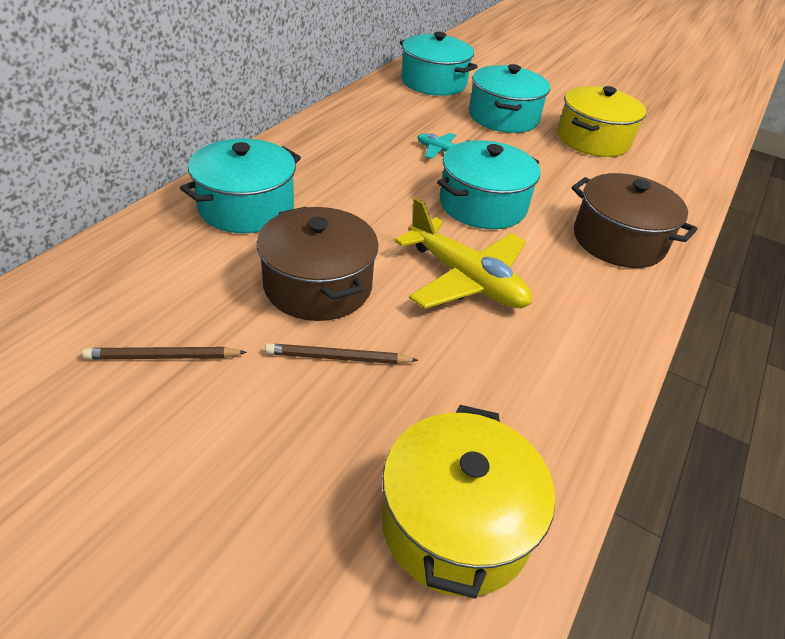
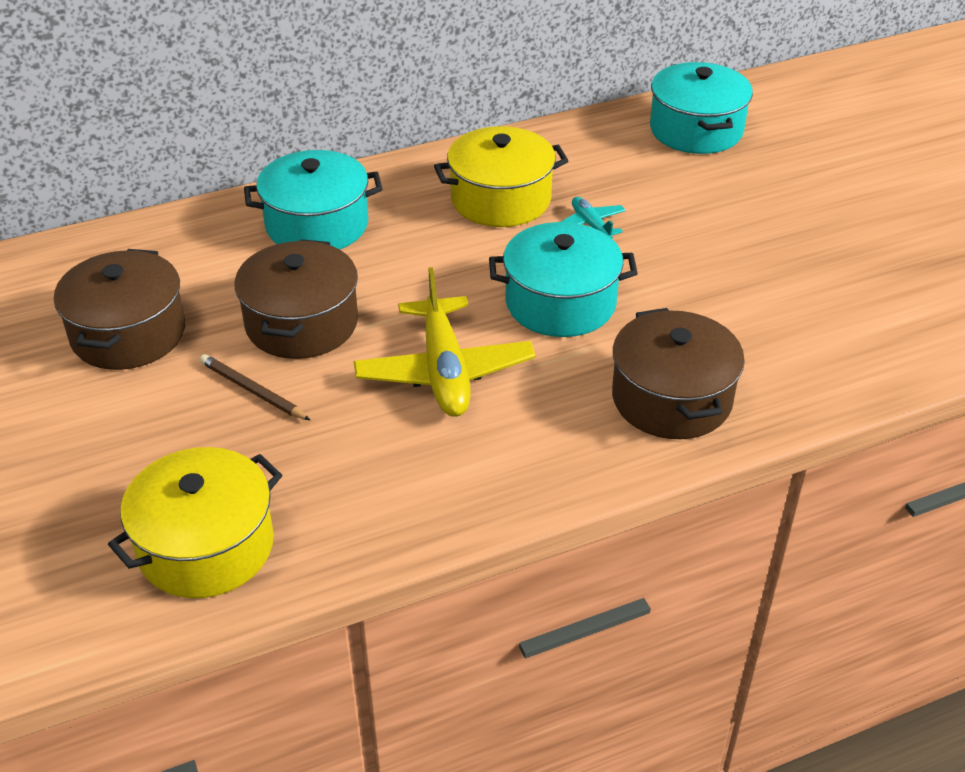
camera: 40 degrees right, 0 degrees up
brown pencil [82,347,247,360] -> brown pot [54,249,185,370]
turquoise pot [469,64,550,133] -> none
yellow pot [557,86,646,157] -> yellow pot moved to [434,126,568,227]

